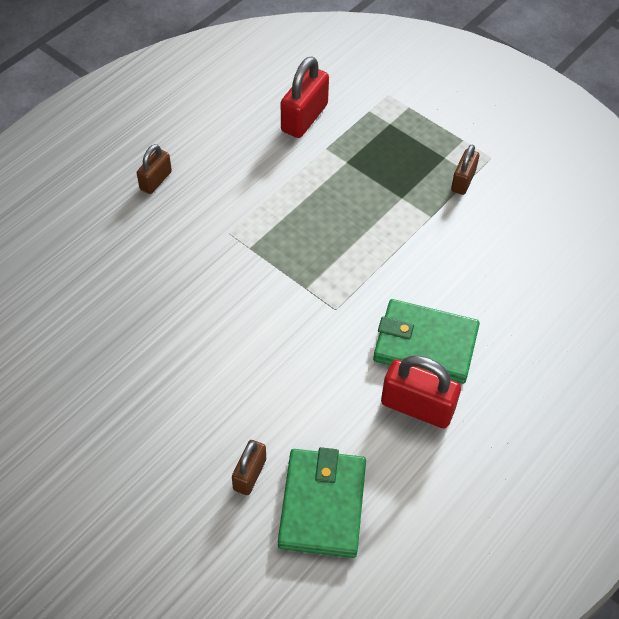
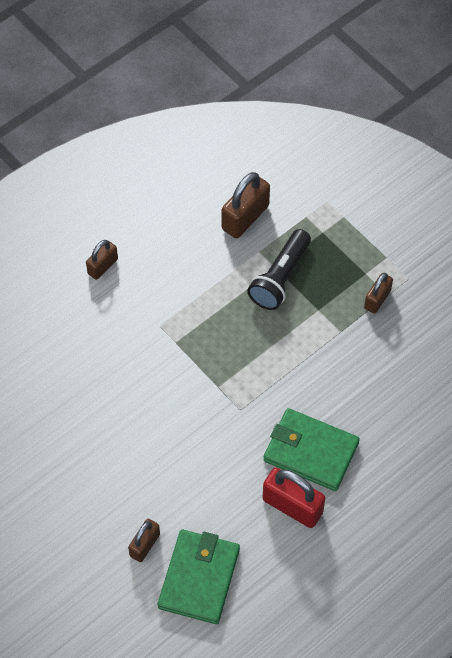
camera: 10 degrees right, 5 degrees up
red padlock [281,56,329,138] -> brown padlock [222,172,270,238]
none -> black flashlight [247,229,311,310]

